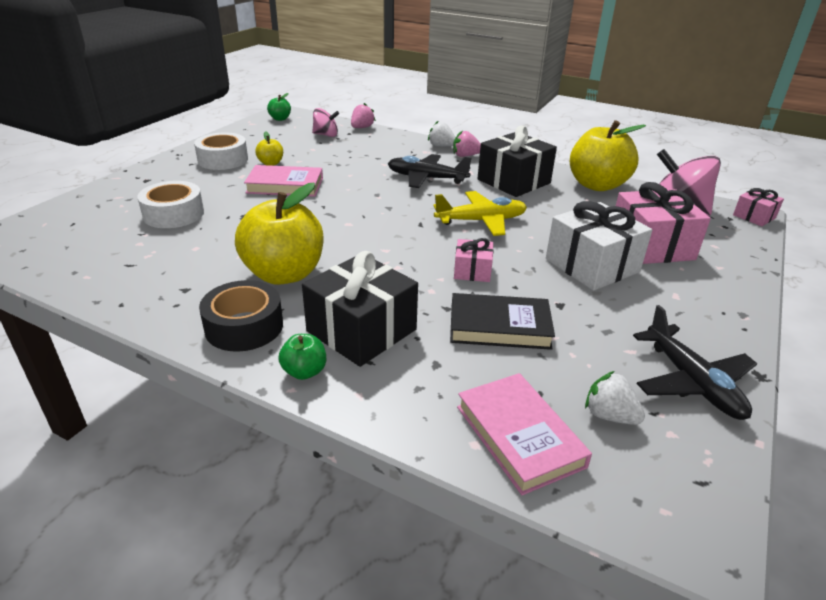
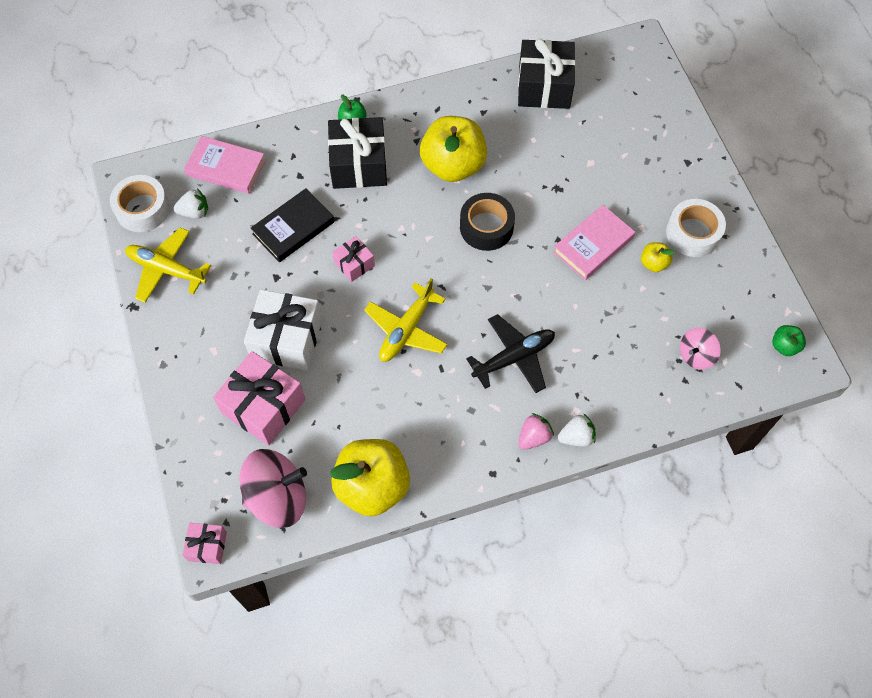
camera: 135 degrees right, 30 degrees up
white tape [137,181,204,228] -> white tape moved to [110,175,170,232]
black tape [199,280,283,352] -> black tape moved to [460,193,515,251]
pink strawberry [351,103,376,128] -> none
black gift [477,126,557,197] -> black gift moved to [518,39,575,109]
black plane [633,305,757,420] -> yellow plane [125,227,211,303]

